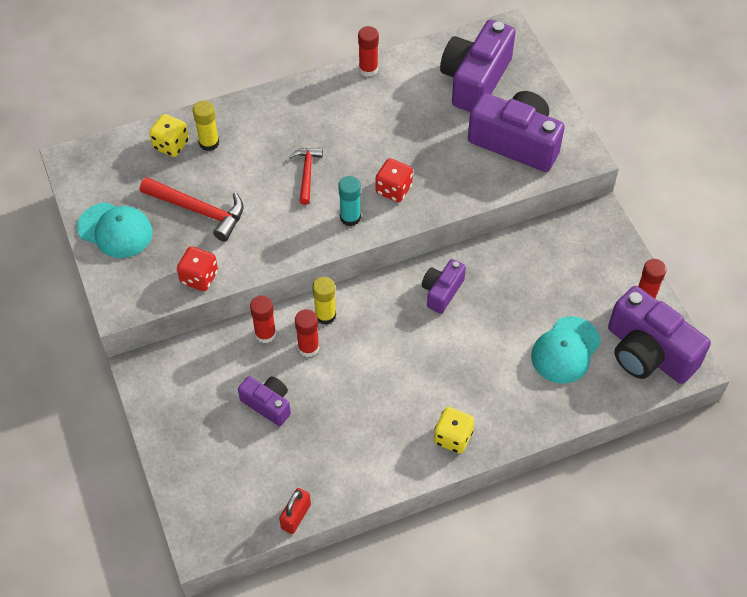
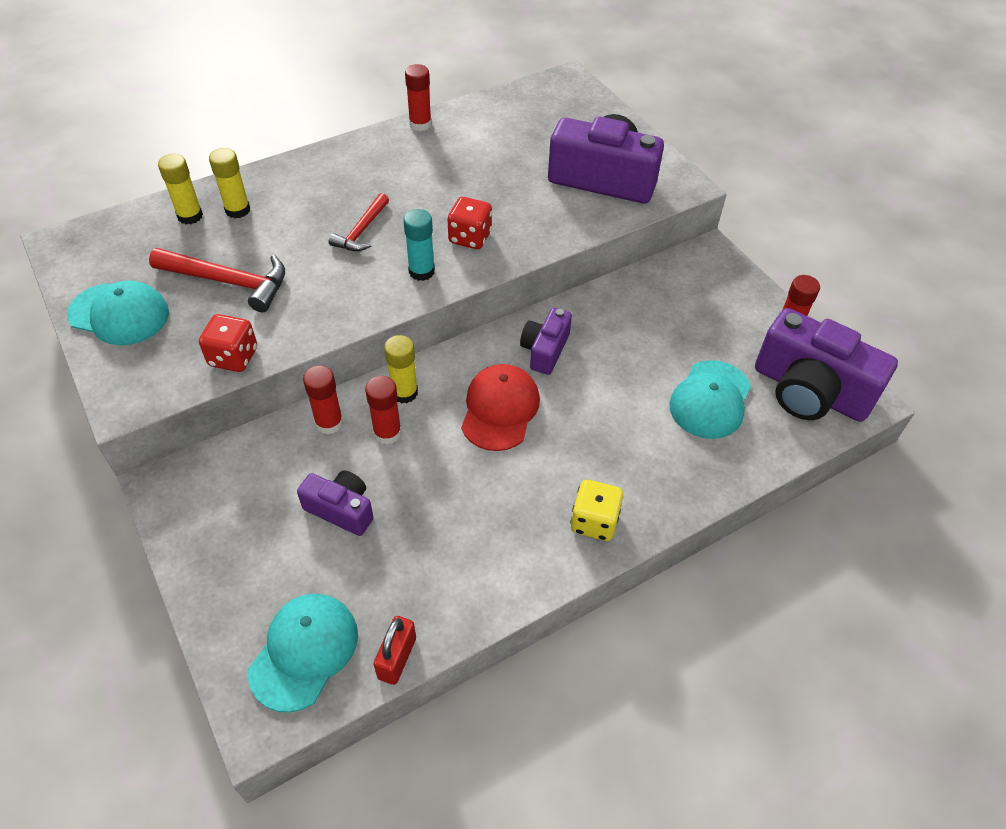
camera: 10 degrees left, 5 degrees down
yellow dice [149,114,189,157] -> yellow glue stick [158,154,203,224]
red hammer [289,148,323,205] -> red hammer turned 150 degrees counterclockwise [328,193,389,251]
purple camera [440,20,516,112] -> none
none -> turquoise cap [248,594,358,713]
none -> red cap [461,364,540,451]

